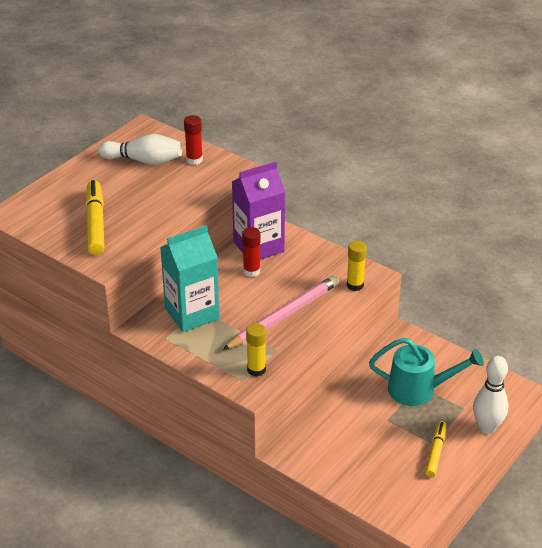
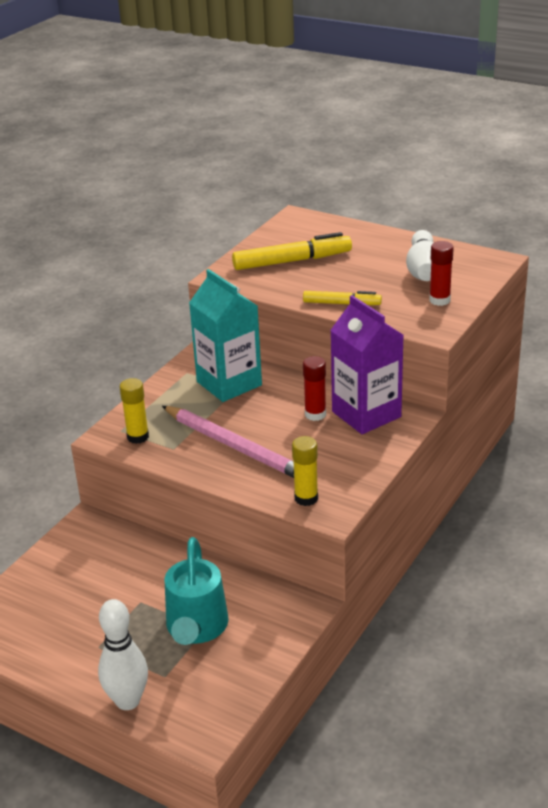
camera: 85 degrees right, 5 degrees down
yellow marker [425,421,447,477] -> yellow marker moved to [303,291,382,305]

